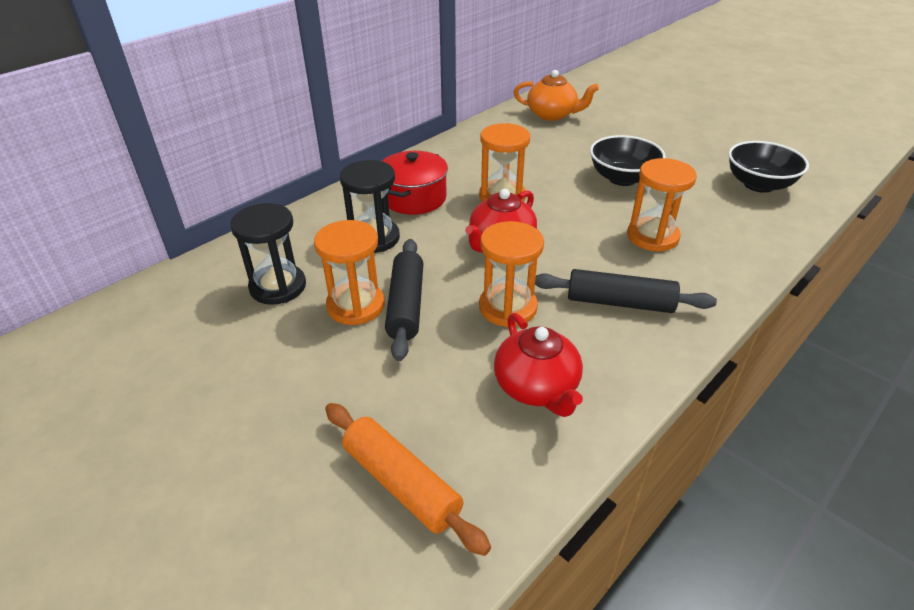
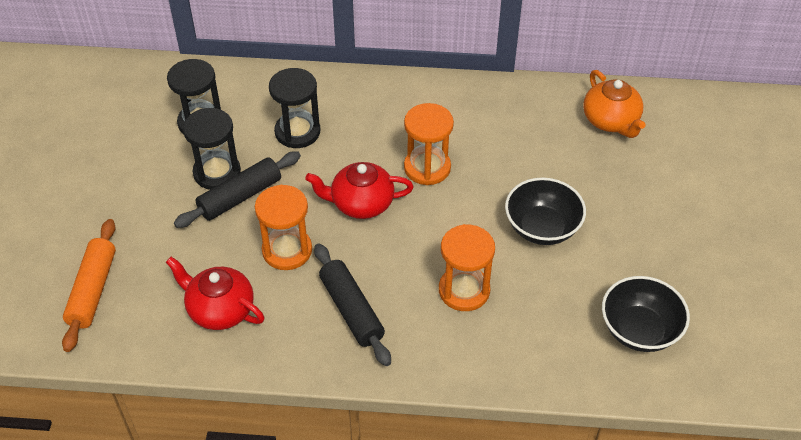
camera: 50 degrees right, 10 degrees up
orange hourglass [314,220,385,325] -> black hourglass [183,108,241,190]
red pot [382,151,448,215] -> none
red teapot [494,313,583,417] -> red teapot turned 90 degrees clockwise [166,257,265,330]

